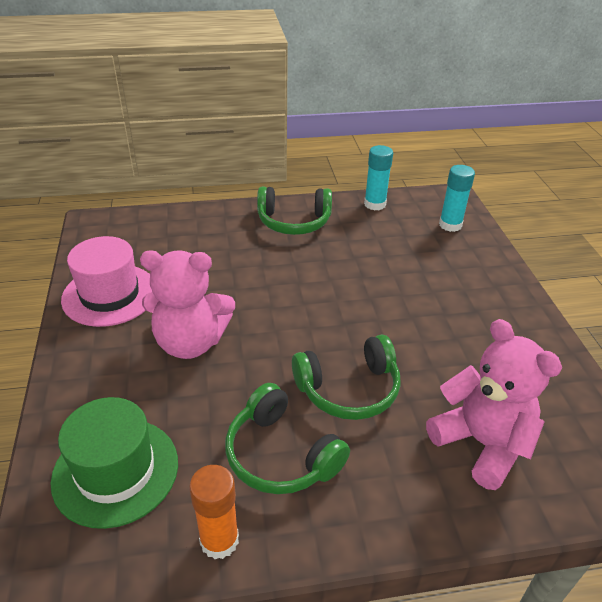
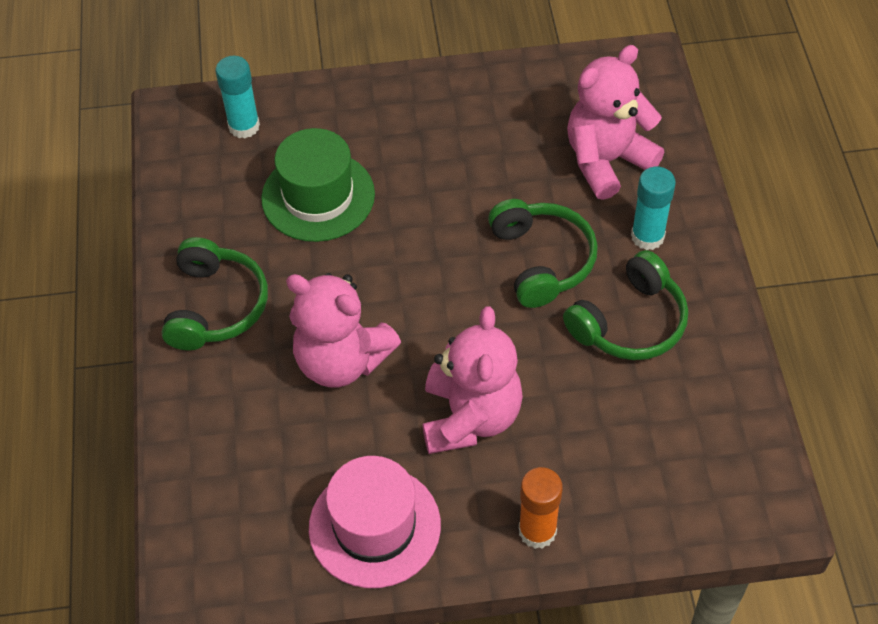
camera: 85 degrees left, 15 degrees up
green hat [51,397,178,529] -> green hat moved to [261,128,375,242]
orange glue stick [189,465,239,559] -> orange glue stick moved to [519,467,563,549]
turquoise glue stick [364,145,393,210] -> turquoise glue stick moved to [631,167,676,250]
none -> pink teddy bear [286,273,401,387]

